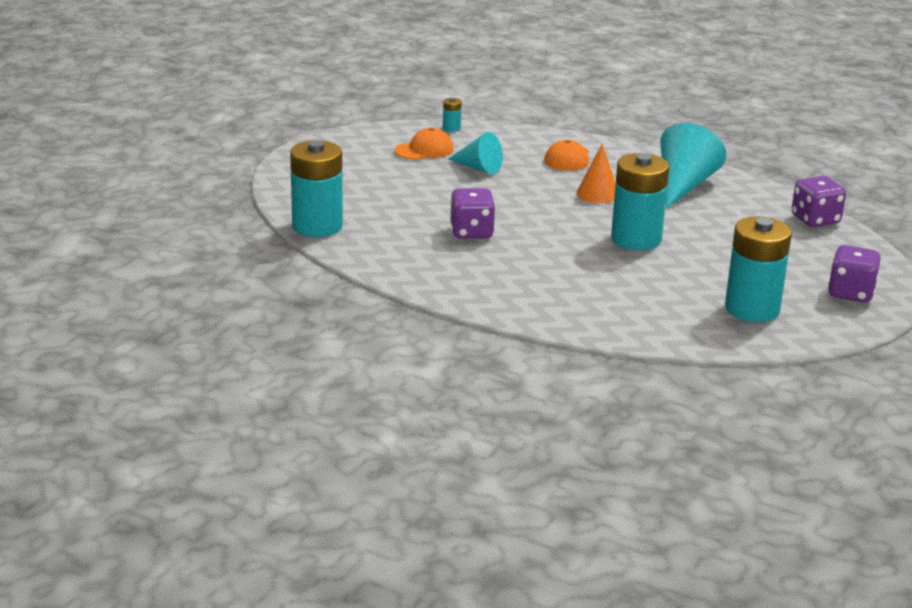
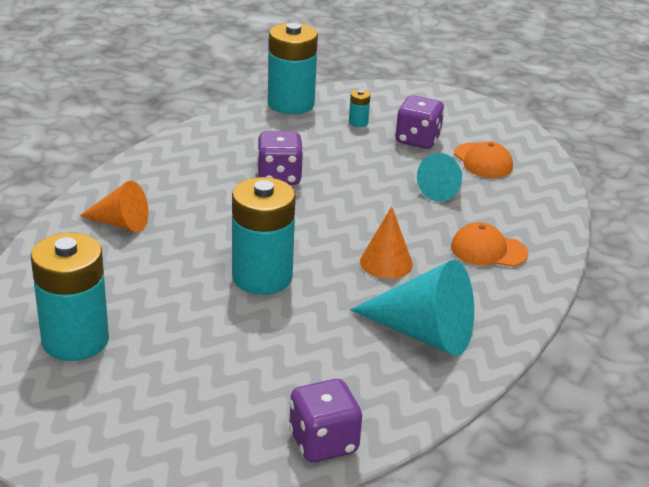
camera: 90 degrees right, 5 degrees up
turquoise battery [443,98,462,132] -> turquoise battery moved to [349,90,370,127]
purple dice [828,245,881,303] -> purple dice moved to [395,95,445,149]
none -> orange cone [80,181,149,232]

